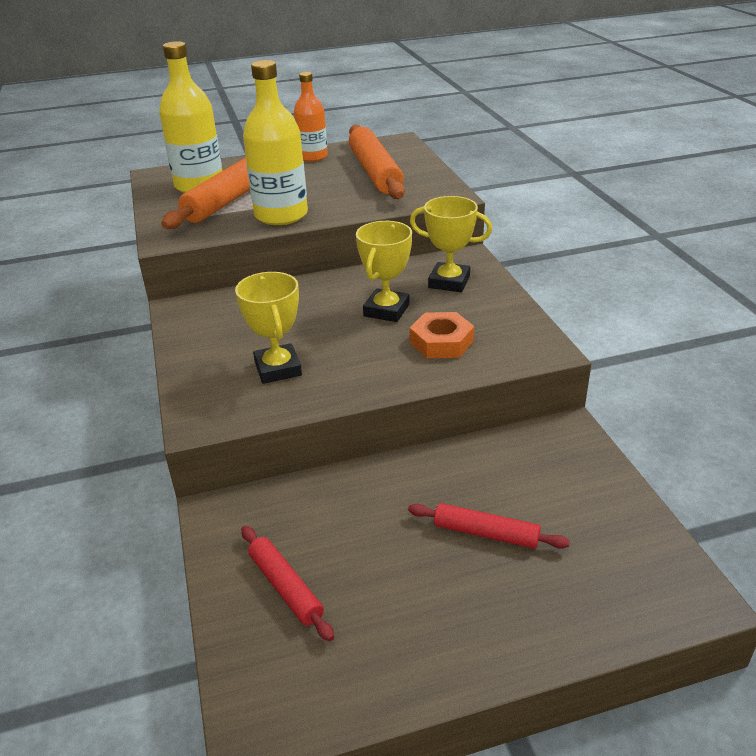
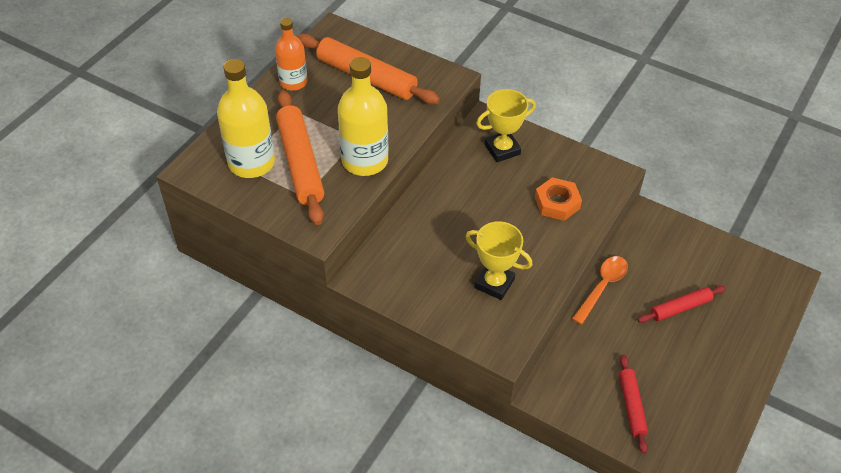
camera: 45 degrees left, 15 degrees up
red rolling pin [241,526,334,641] -> red rolling pin turned 75 degrees clockwise [619,355,648,453]
yellow trophy [356,221,412,322] -> none
none -> orange spoon [572,256,628,325]

